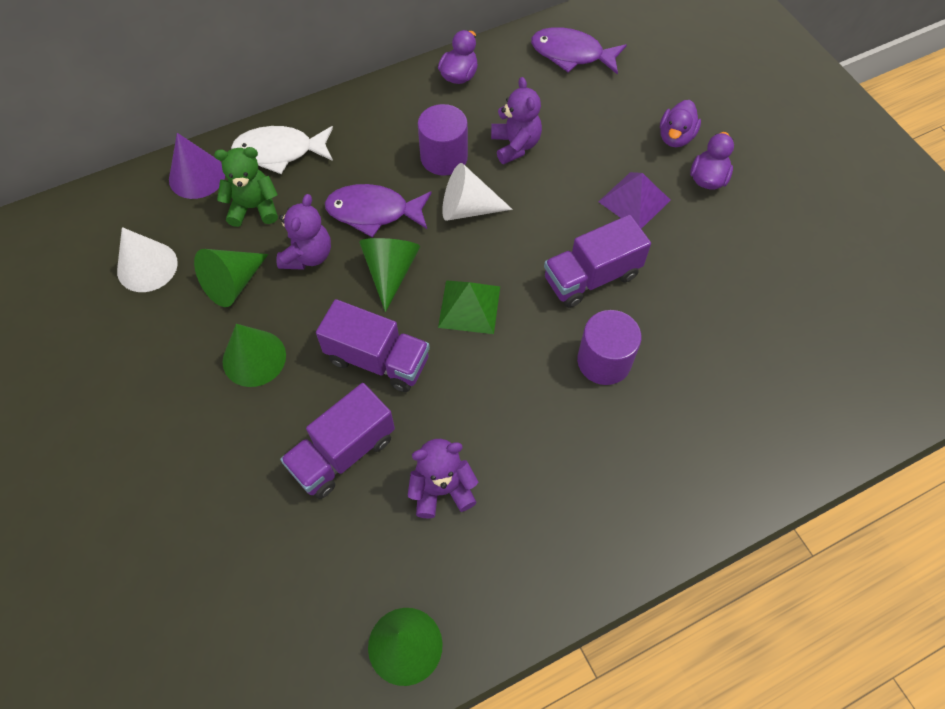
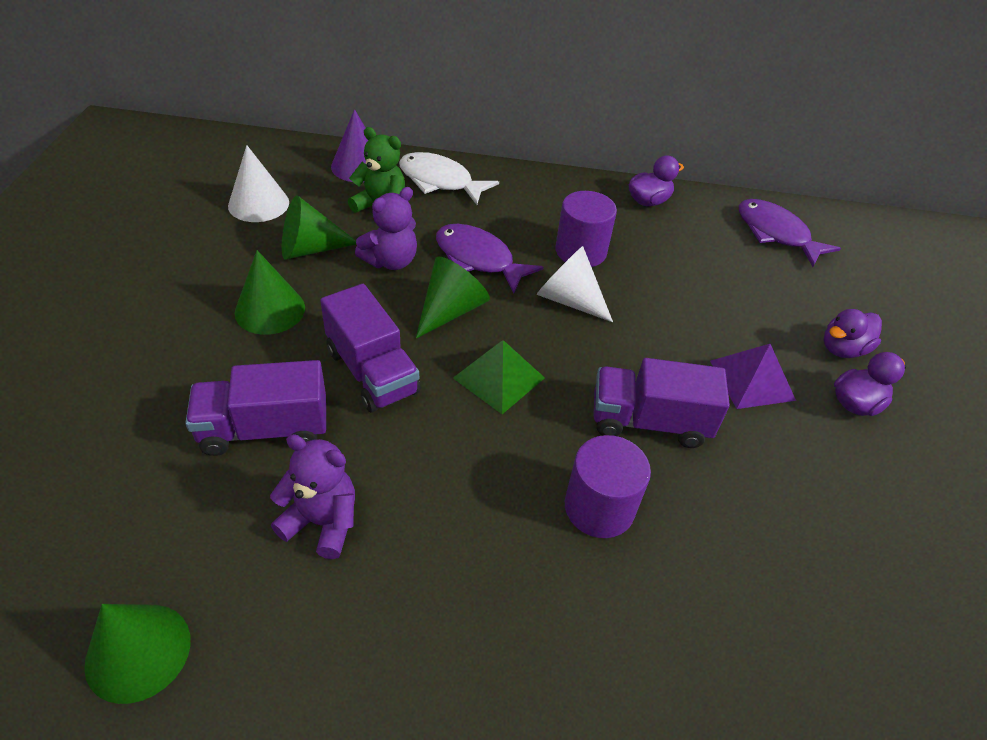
camera: 30 degrees right, 15 degrees down
purple teddy bear [491,77,542,164] -> none

